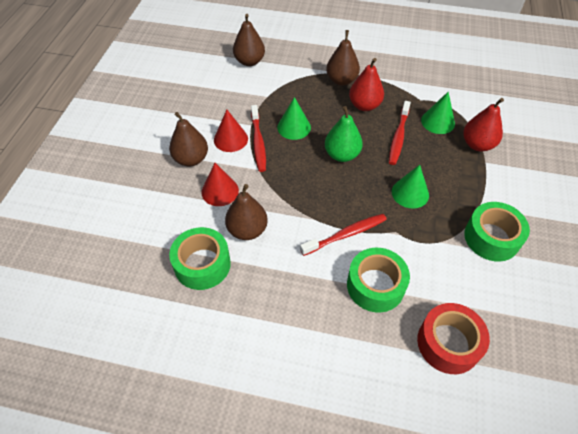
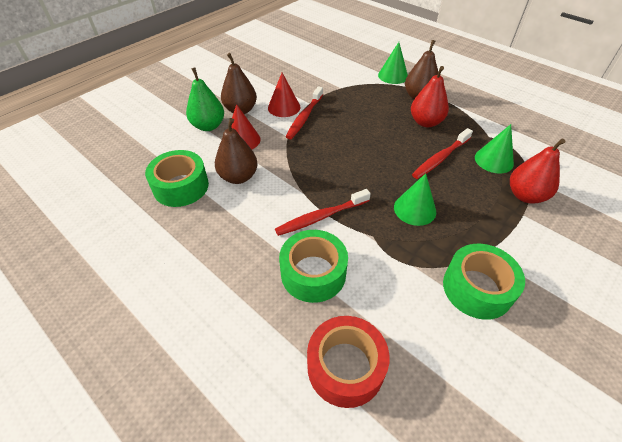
camera: 30 degrees right, 5 degrees down
brown pear [233,14,265,66] -> none
green cone [277,97,311,140] -> green cone moved to [378,42,408,84]
red toothbrush [300,214,387,256] -> red toothbrush turned 150 degrees clockwise [275,189,371,236]
green pear [325,106,363,162] -> green pear moved to [186,68,224,131]

